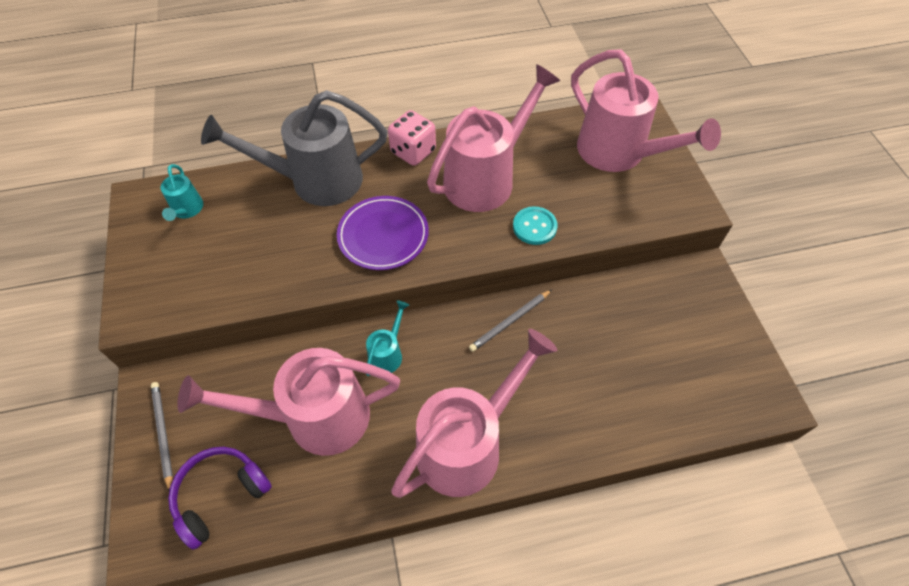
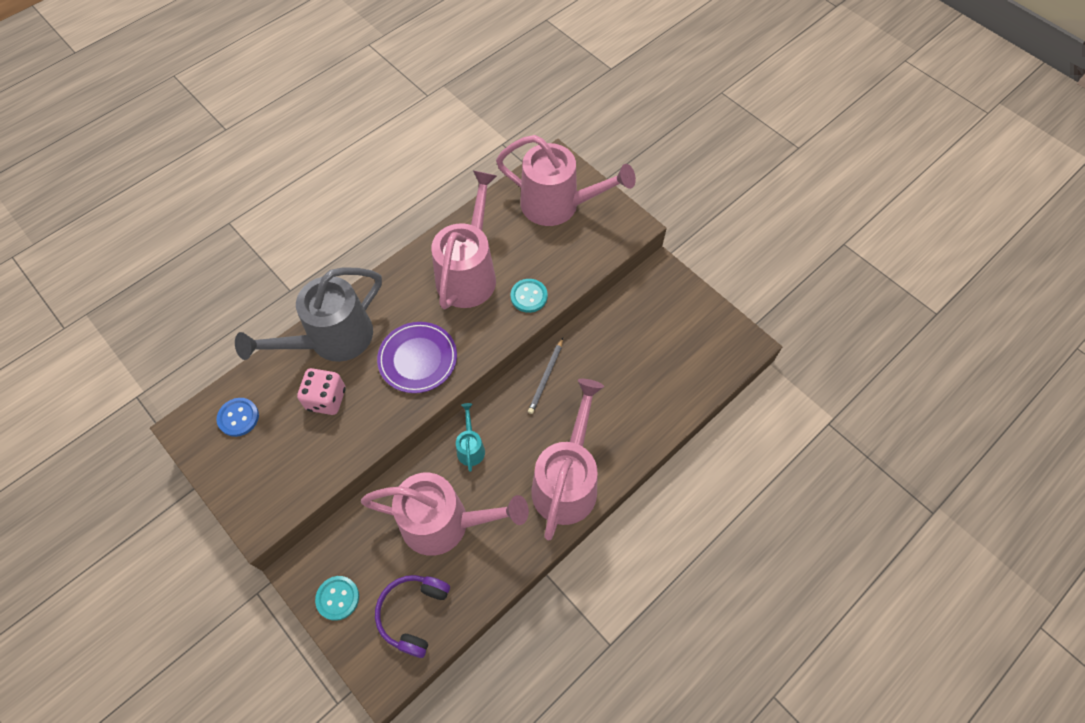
camera: 30 degrees left, 5 degrees up
grey pencil [151,382,173,491] -> turquoise button [315,576,359,621]
turquoise watering can [161,164,203,221] -> blue button [217,398,259,437]
pink watering can [177,348,400,456] -> pink watering can turned 135 degrees counterclockwise [361,473,529,556]
pink dice [388,110,436,166] -> pink dice moved to [297,368,346,415]

